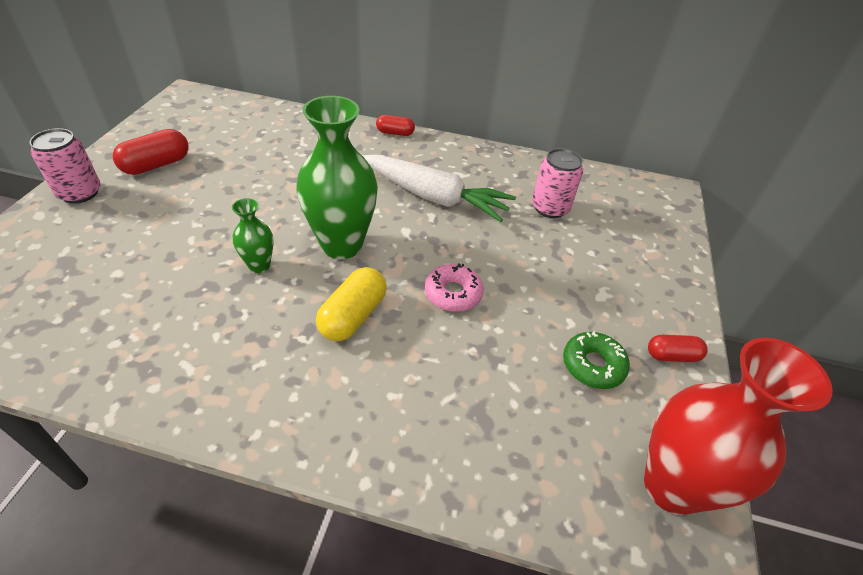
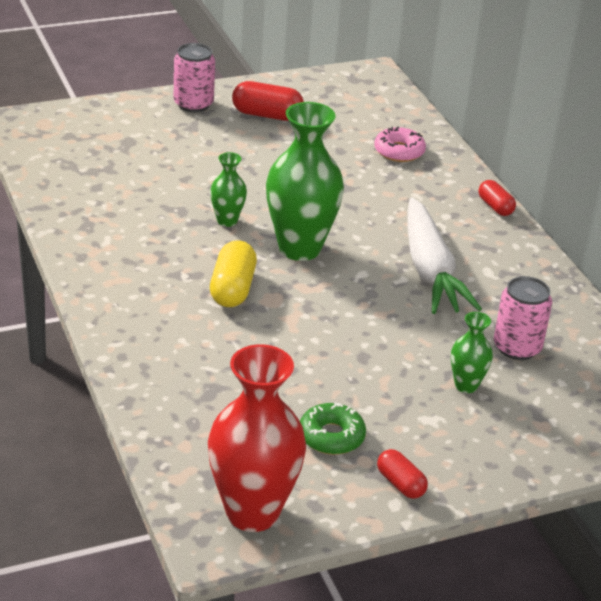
camera: 55 degrees right, 10 degrees down
yellow capsule [316,267,387,341] -> yellow capsule turned 75 degrees counterclockwise [210,240,257,307]
pink donut [425,263,484,312] -> pink donut moved to [374,127,426,162]
none -> green vase [451,312,493,393]

